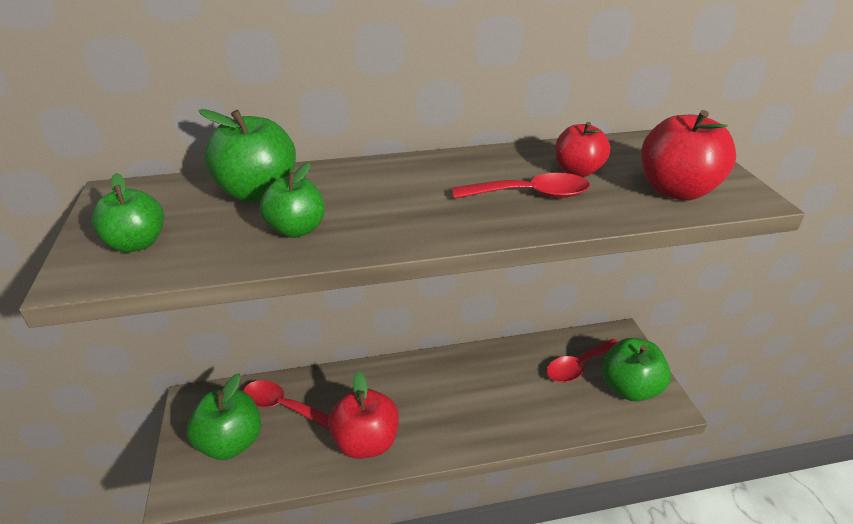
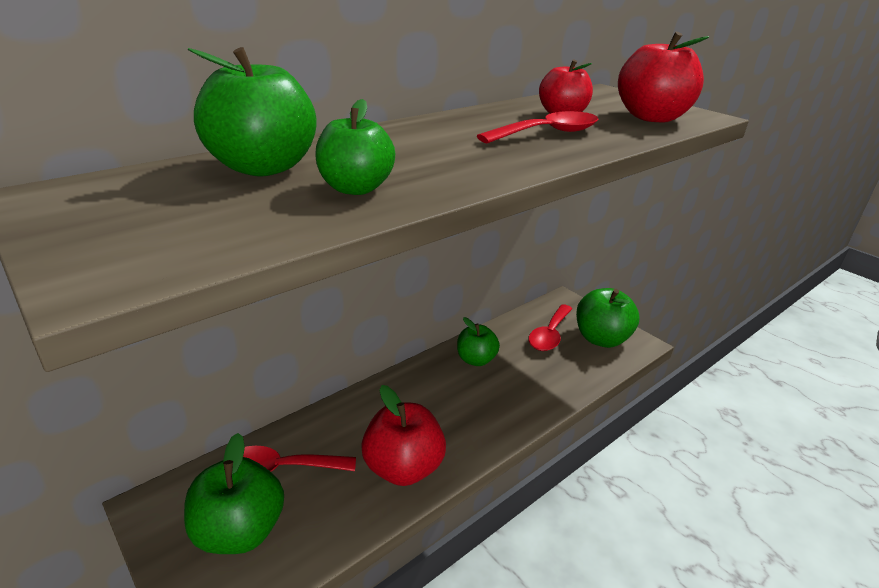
camera: 30 degrees left, 5 degrees down
green apple [91,173,164,252] -> green apple moved to [457,317,500,366]

